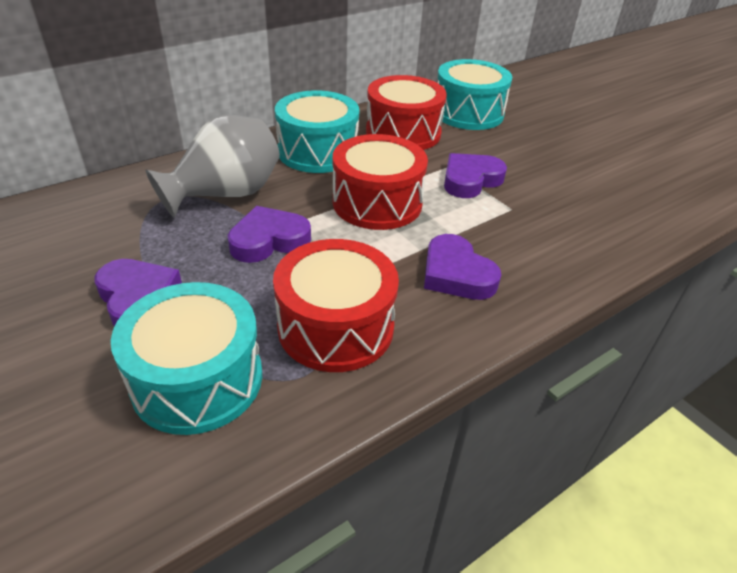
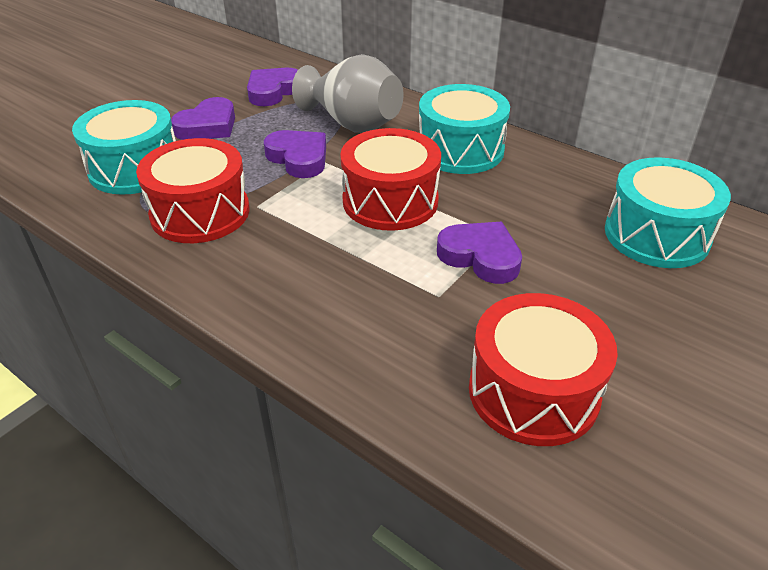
camera: 75 degrees right, 0 degrees up
red drum [366,75,447,150] -> red drum moved to [469,293,618,446]
purple heart [424,234,501,300] -> purple heart moved to [247,68,298,106]

